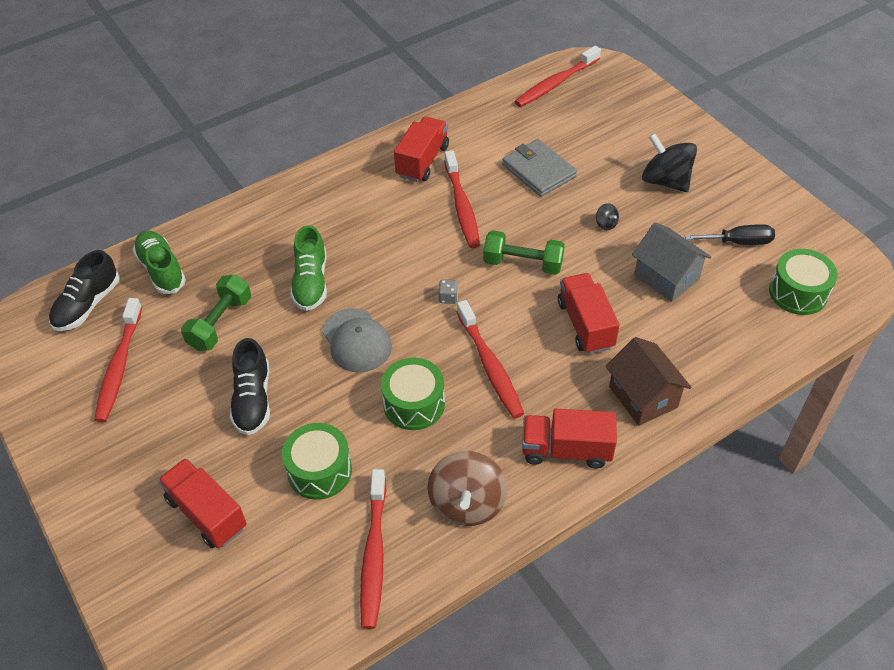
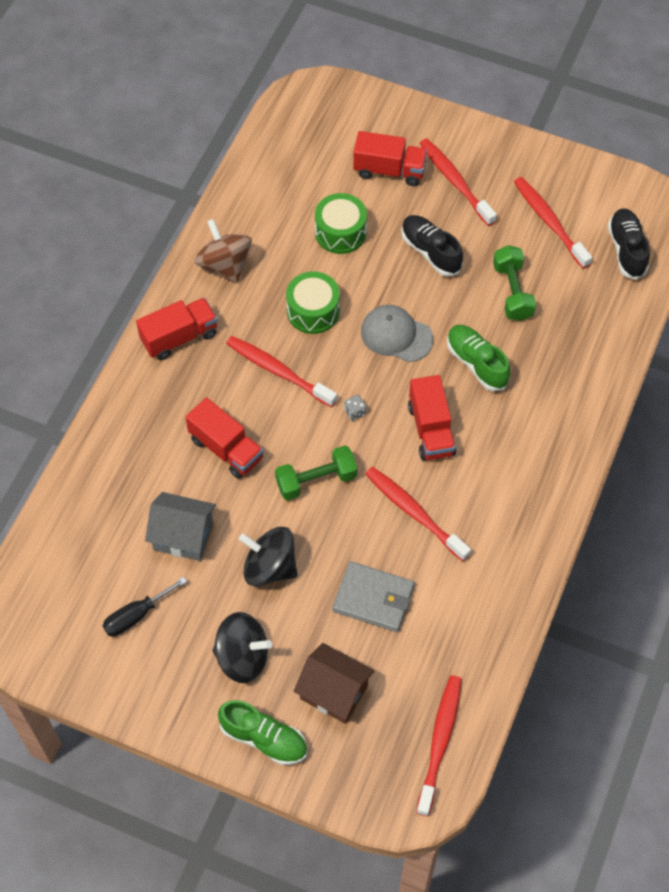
camera: 145 degrees right, 10 degrees up
green shoe [133,230,186,294] -> green shoe moved to [218,700,307,765]
red toothbrush [360,469,386,629] -> red toothbrush moved to [420,138,497,226]
red truck [394,116,449,182] -> red truck moved to [408,375,456,461]
black spinning top [596,203,619,230] -> black spinning top [239,527,297,586], size x2.36
brown house [606,337,692,426] -> brown house moved to [293,643,374,724]
green drum [769,249,838,315] -> none

